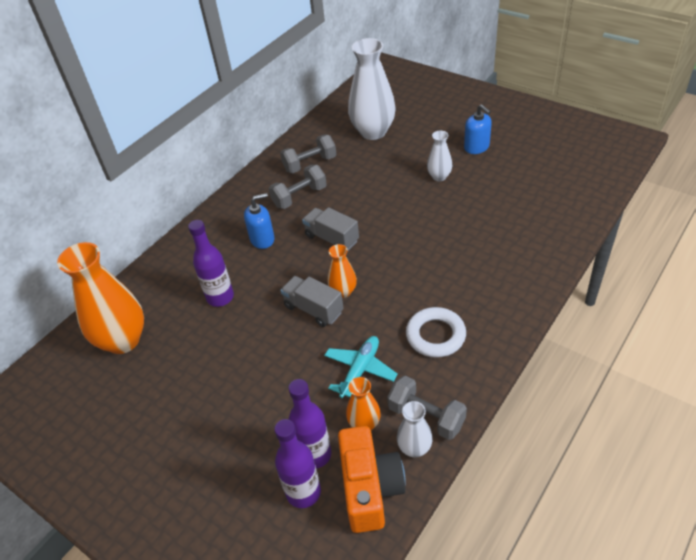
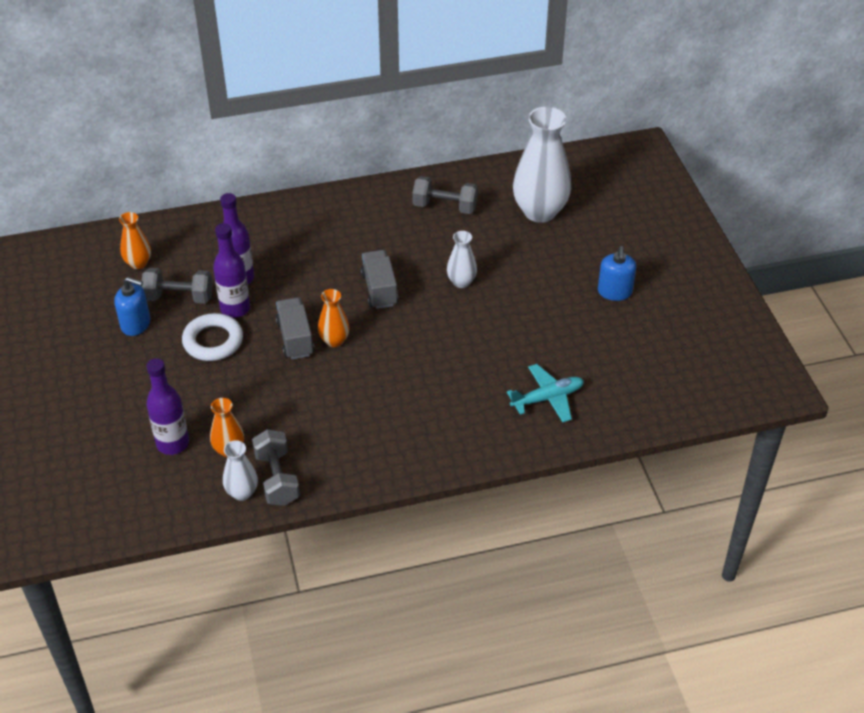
camera: 35 degrees right, 0 degrees up
orange vase [57,242,144,354] -> orange vase [119,212,151,269], size x0.50
blue soap dispenser [244,193,275,249] -> blue soap dispenser moved to [114,277,150,336]
grey dumbbell [269,165,327,209] -> grey dumbbell moved to [141,268,213,304]
purple bottle [274,419,321,508] -> purple bottle moved to [213,223,250,318]
turquoise plane [324,336,398,398] -> turquoise plane moved to [507,364,584,422]
orange camera [338,426,406,533] -> none
white ring [406,307,466,358] -> white ring moved to [182,313,243,361]
white vase [427,131,452,181] -> white vase moved to [447,231,477,288]

